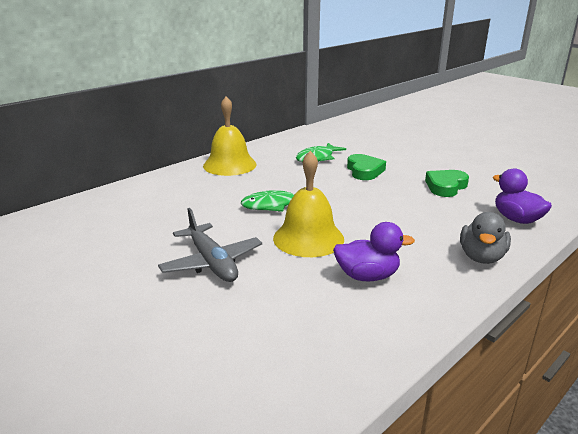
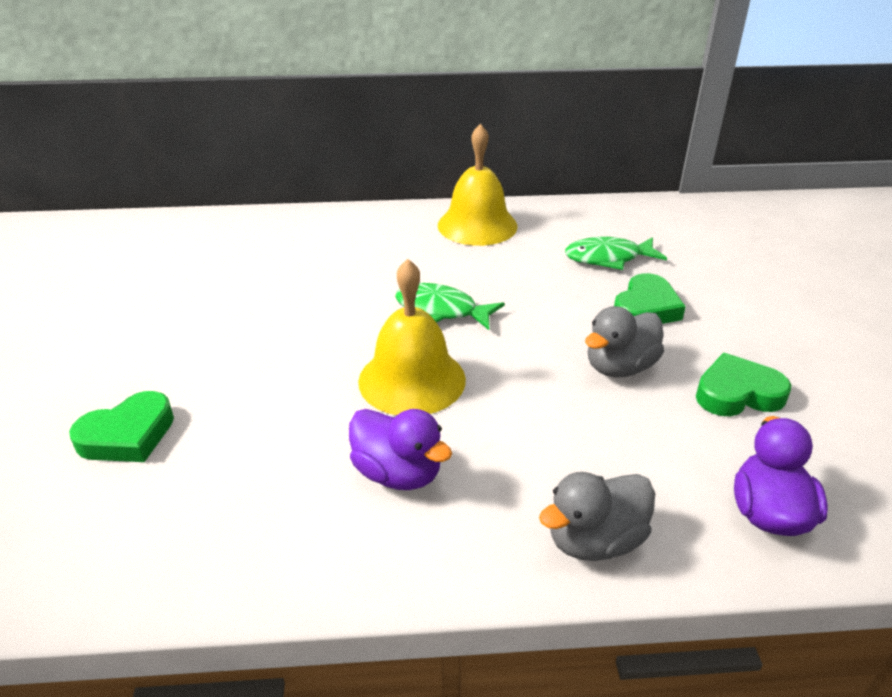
camera: 40 degrees right, 10 degrees up
grey plane [158,208,262,282] -> none
none -> green heart [69,391,174,462]
none -> grey duck [585,306,664,377]

